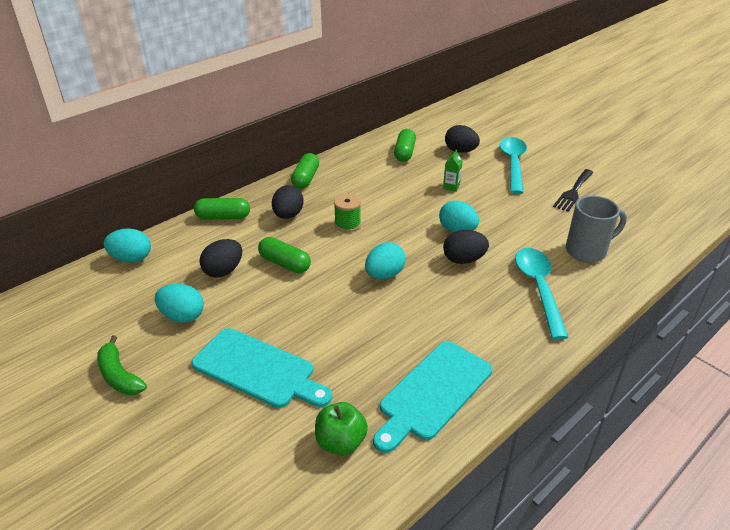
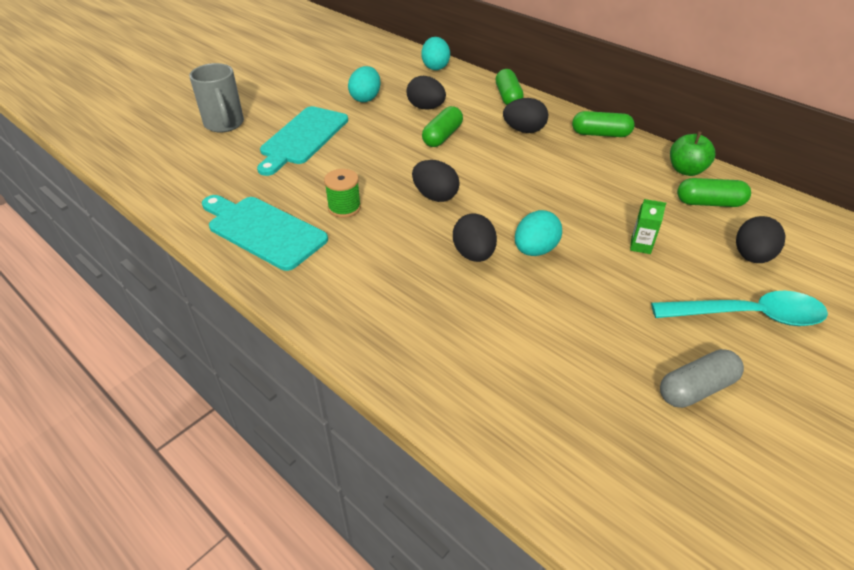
camera: 85 degrees right, 5 degrees up
green banana [97,336,147,395] -> none
green apple [315,402,368,455] -> green apple moved to [670,131,715,176]
green spool [334,194,361,232] -> green spool moved to [324,169,361,218]
turquoise egg [365,242,406,279] -> black egg [412,160,460,202]
turquoise spoon [515,248,569,340] -> none
black fork [553,169,593,212] -> grey capsule [660,349,744,408]
grey mug [566,195,627,263] -> grey mug moved to [189,63,244,133]

